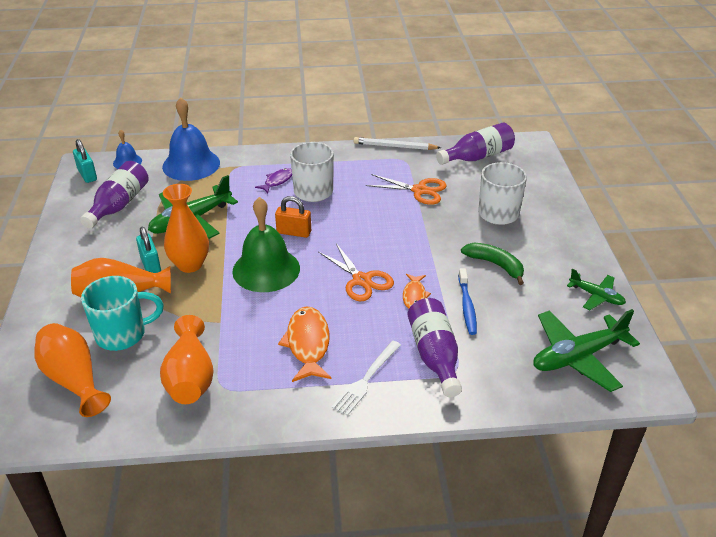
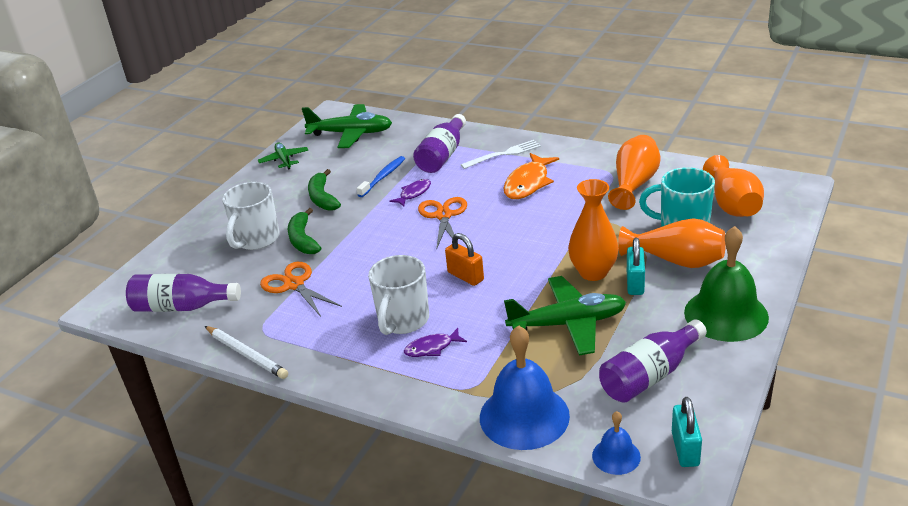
camera: 145 degrees left, 5 degrees down
green bell [232,197,300,292] -> green bell moved to [684,226,769,342]
orange fish [403,274,431,308] -> purple fish [390,179,431,207]
none -> green banana [288,208,321,254]

